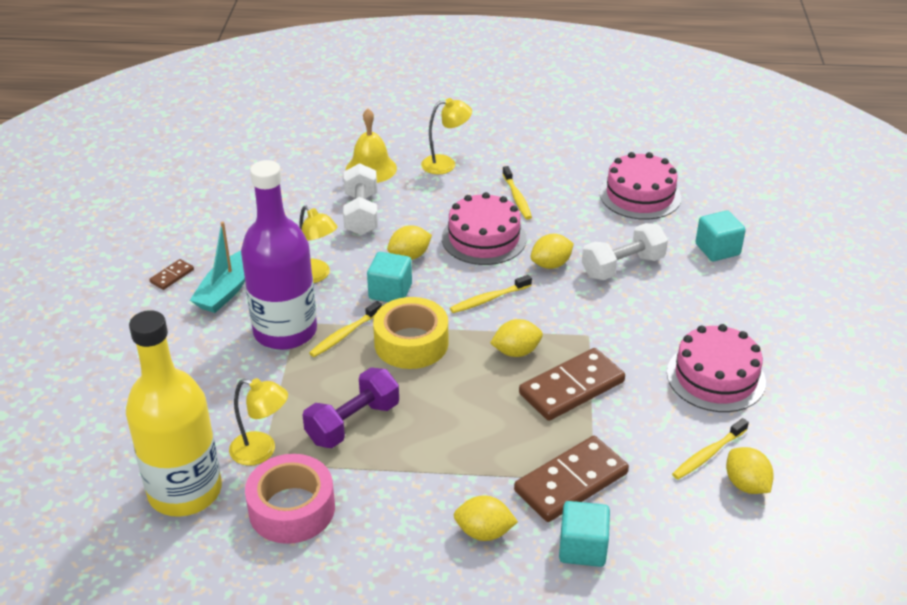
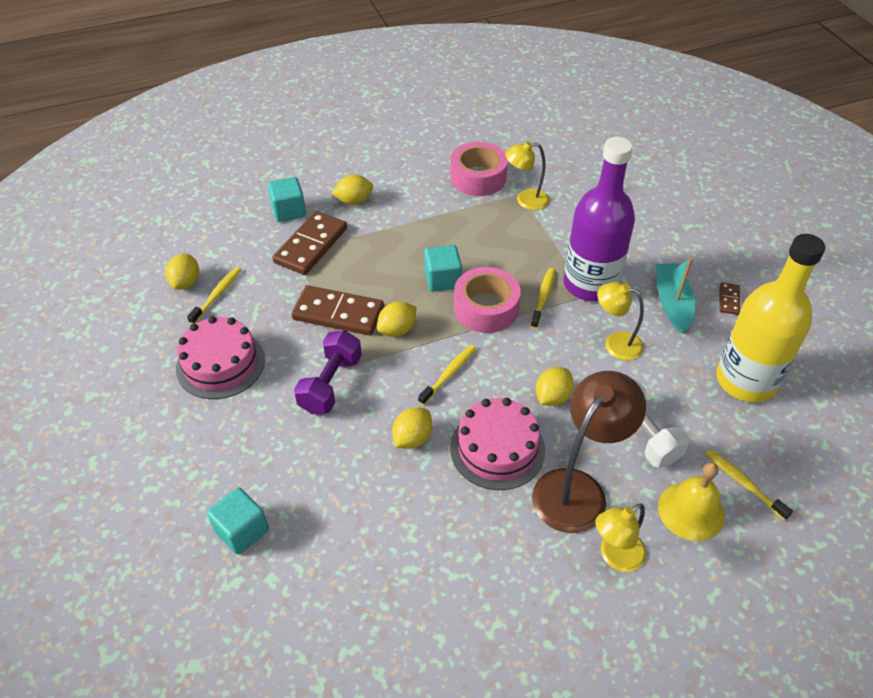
camera: 155 degrees right, 10 degrees up
yellow bottle [126,310,222,517] -> yellow bottle moved to [716,234,825,403]
purple dumbbell [303,367,399,448] -> purple dumbbell moved to [294,330,362,414]
turquoise cube [367,252,412,302] -> turquoise cube moved to [424,245,462,292]
yellow tape [373,297,448,369] -> pink tape [454,267,521,333]
yellow toothbrush [502,166,532,220] -> yellow toothbrush moved to [705,449,793,521]
brown domino [519,348,625,421] -> brown domino turned 75 degrees clockwise [291,285,384,336]
white dumbbell [582,223,668,280] -> none
pink cake [600,152,681,220] -> none
yellow lemon [726,447,774,494] -> yellow lemon turned 60 degrees clockwise [165,254,199,289]
none -> brown lamp [532,371,646,533]

